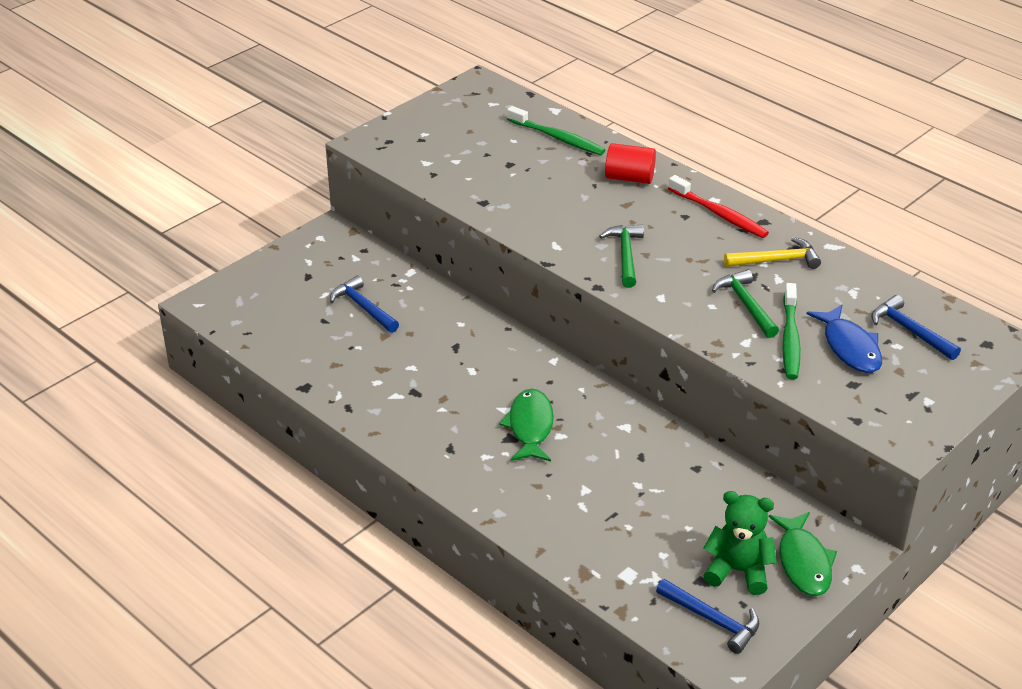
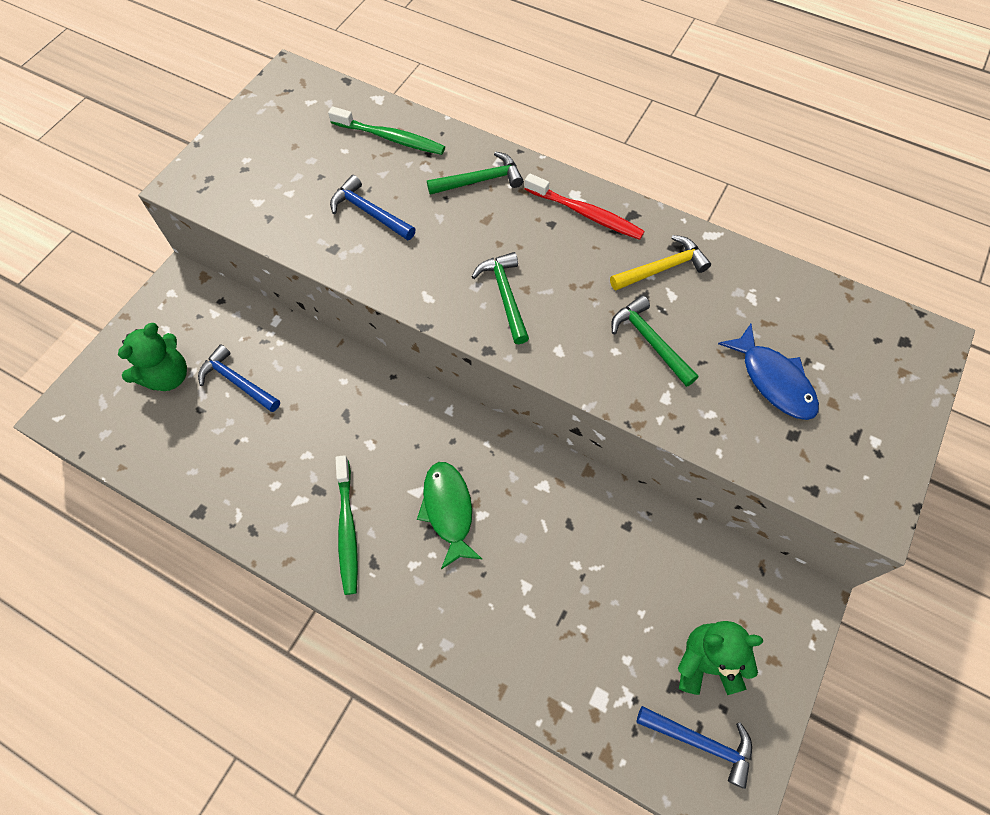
camera: 15 degrees left, 25 degrees up
red cylinder [605,143,656,184] -> green hammer [427,151,523,195]
green fish [769,512,837,596] -> none
green toothbrush [782,283,801,380] -> green toothbrush moved to [336,455,358,595]
blue hammer [871,295,961,360] -> blue hammer moved to [330,175,416,240]
none -> green teddy bear [118,323,187,391]

